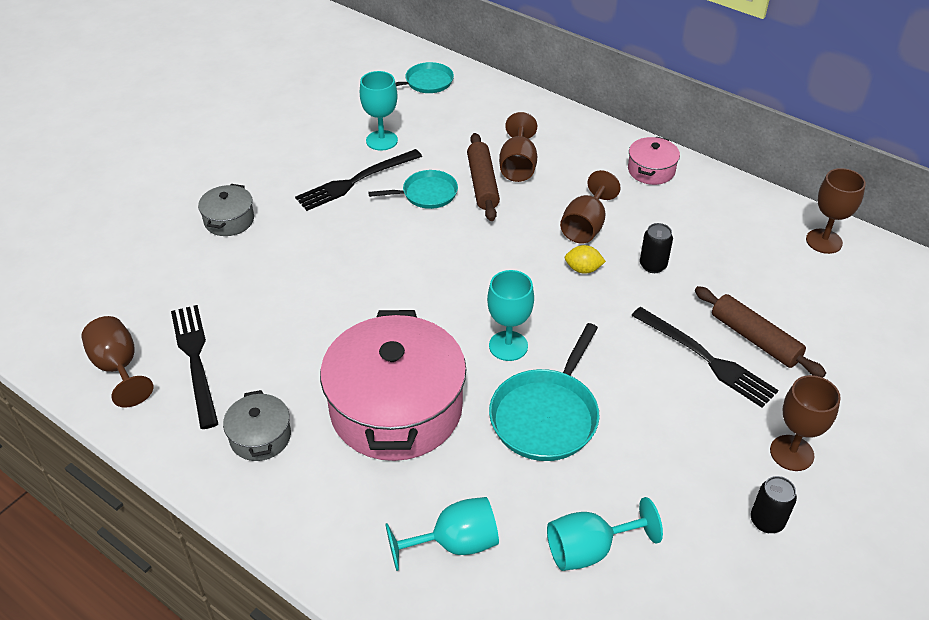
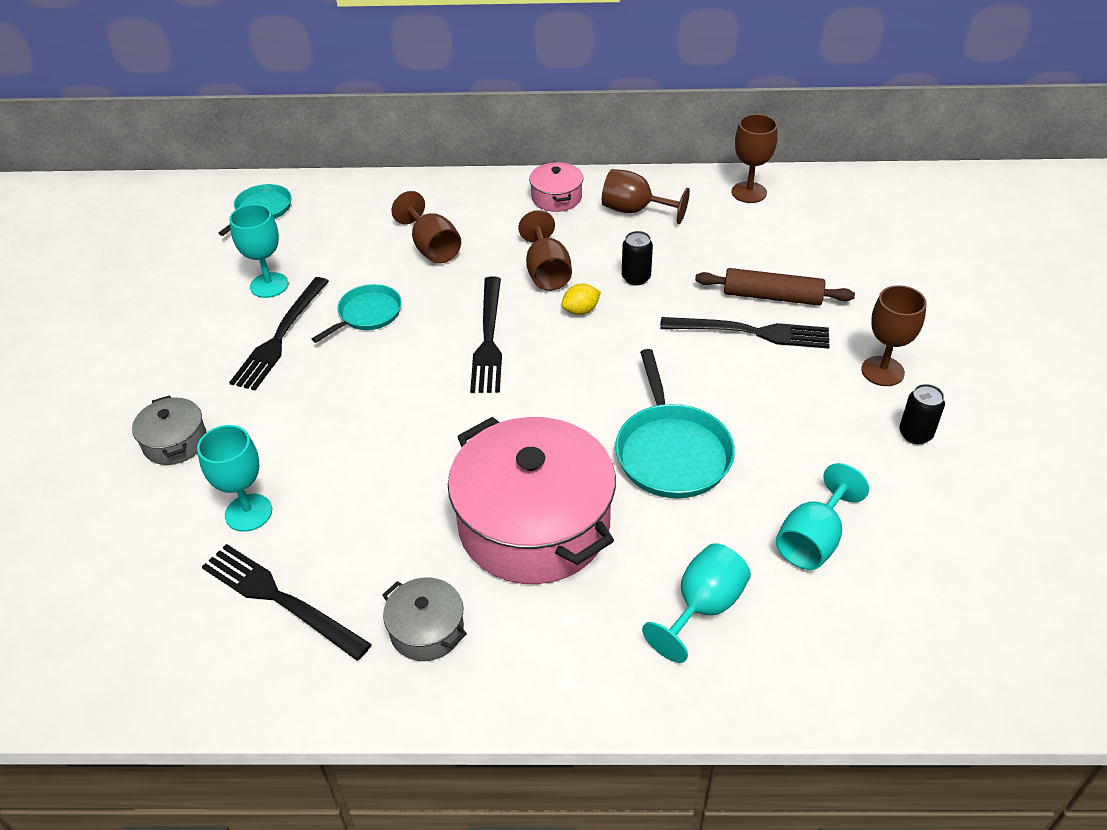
camera: 35 degrees left, 0 degrees up
brown goblet [81,316,153,408] -> brown goblet moved to [602,169,690,224]
brown rolling pin [467,133,500,221] -> none
turquoise goblet [487,270,534,361] -> turquoise goblet moved to [197,425,272,532]
none -> black fork [470,277,502,393]

